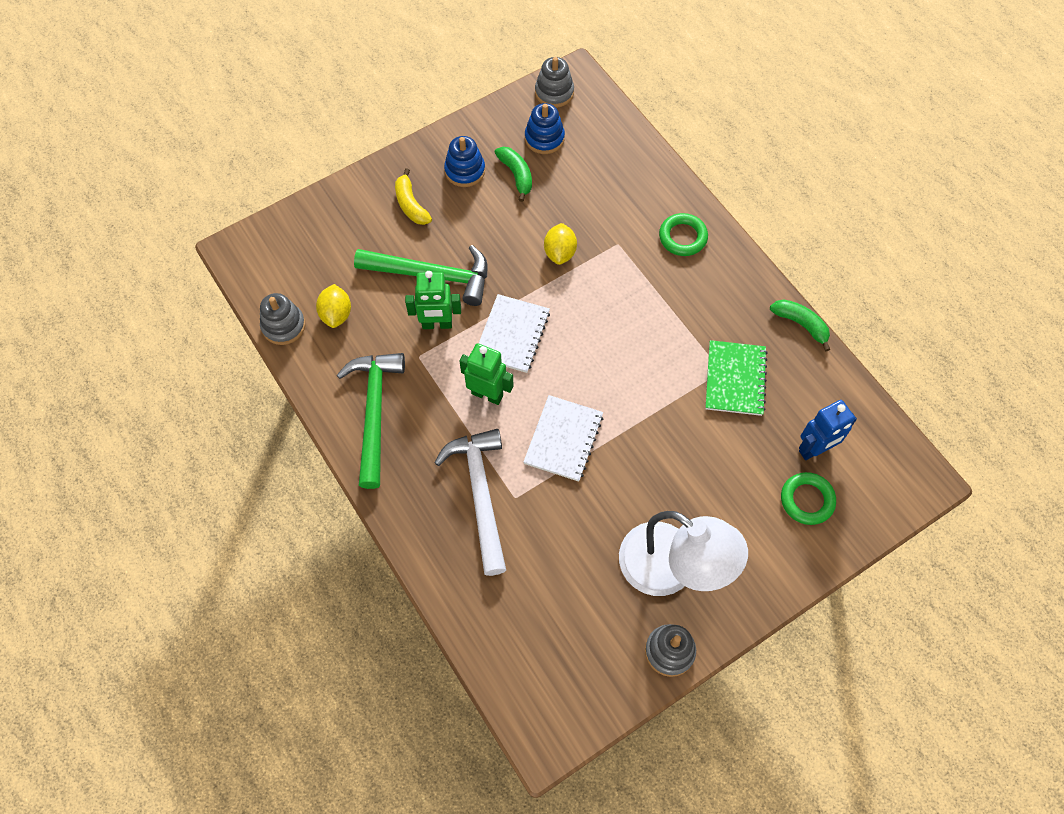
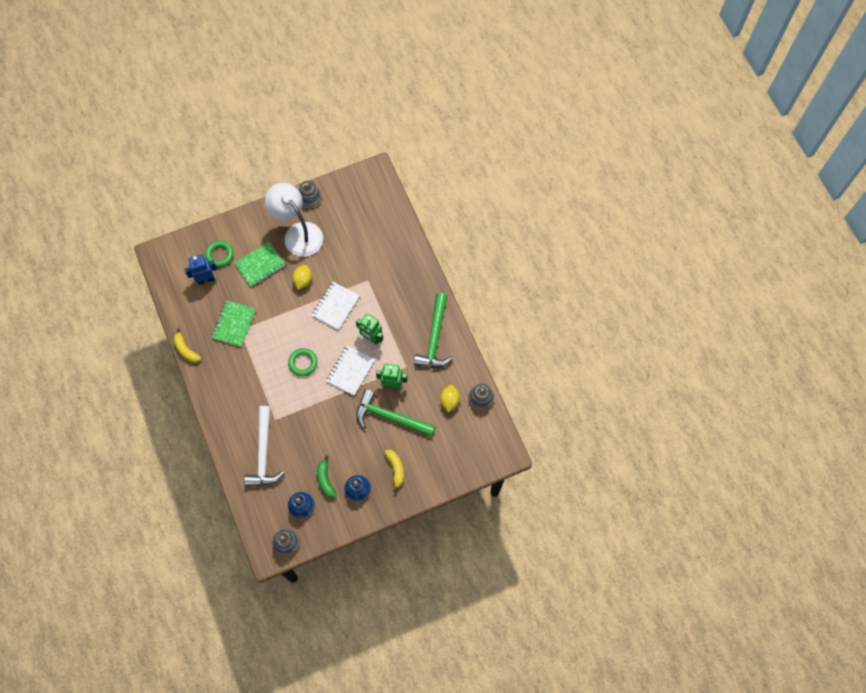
camera: 170 degrees left, 5 degrees up
white hammer [434,429,506,576] -> white hammer moved to [244,406,284,487]
yellow lemon [544,223,577,265] -> yellow lemon moved to [292,265,312,290]
green ring [659,213,708,256] -> green ring moved to [288,348,318,376]
green banana [770,299,830,351] -> yellow banana [173,328,201,363]
none -> green notebook [234,242,286,287]

